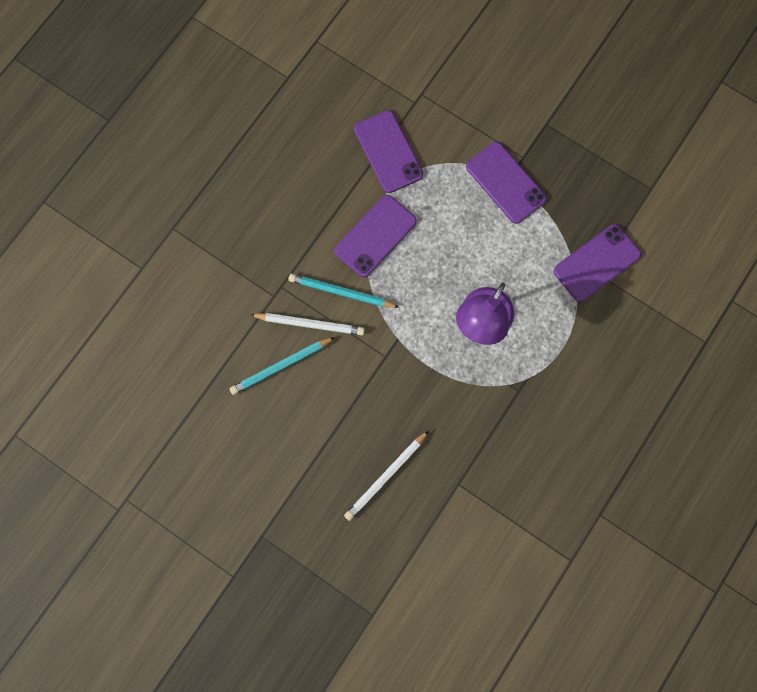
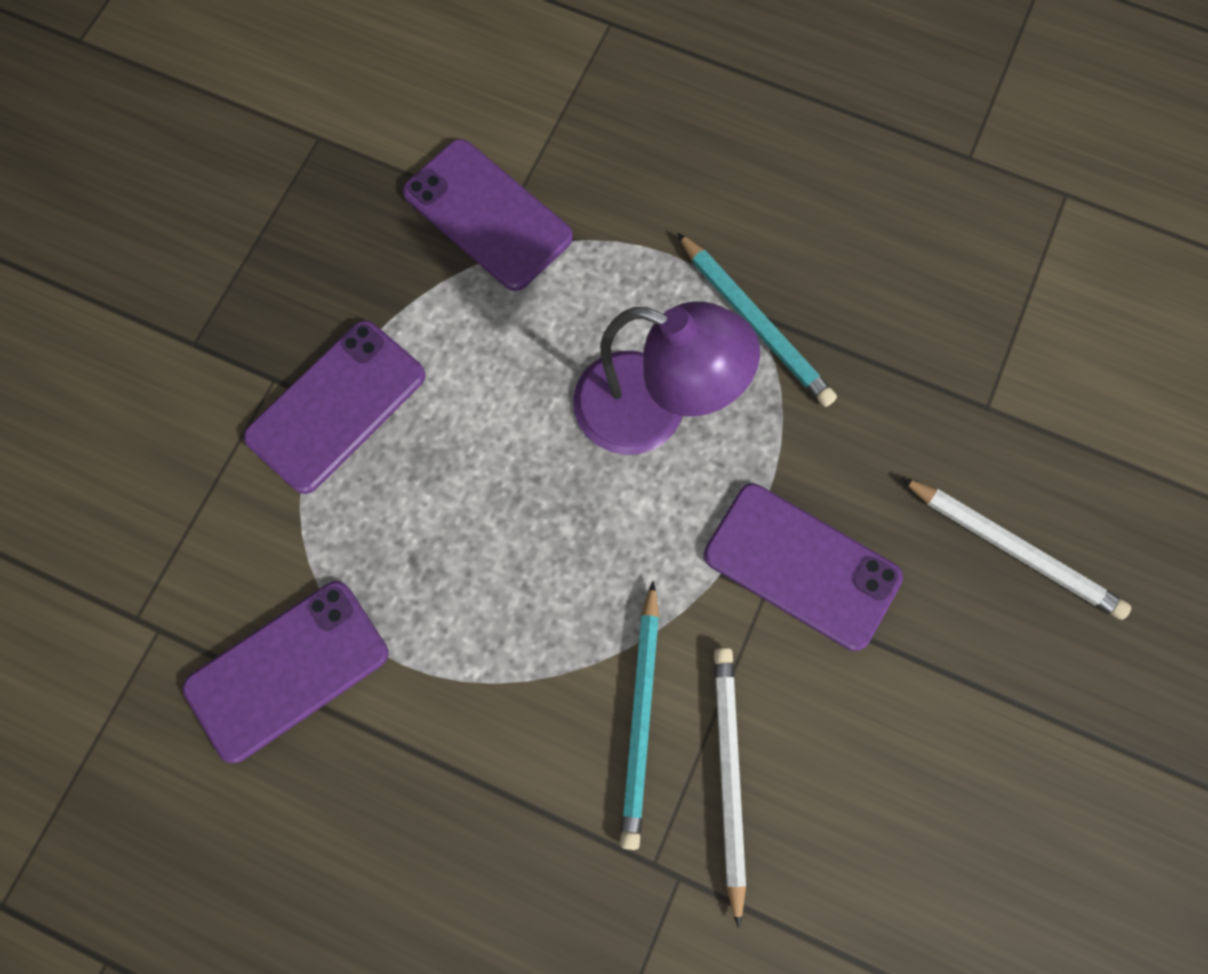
camera: 100 degrees left, 5 degrees down
turquoise pencil [230,337,335,395] -> turquoise pencil moved to [677,233,837,407]
purple phone [334,195,417,277] -> purple phone moved to [704,483,903,651]

